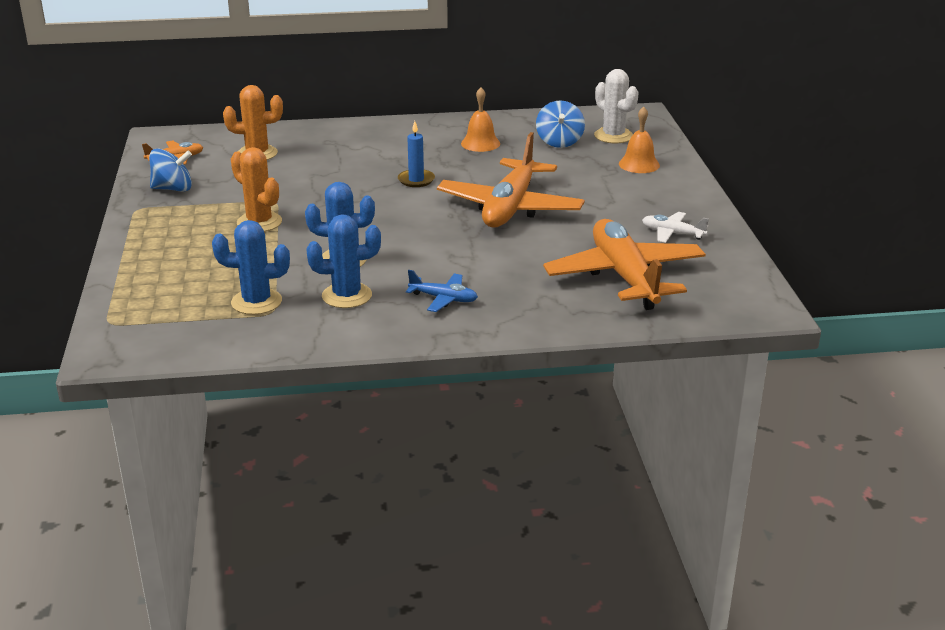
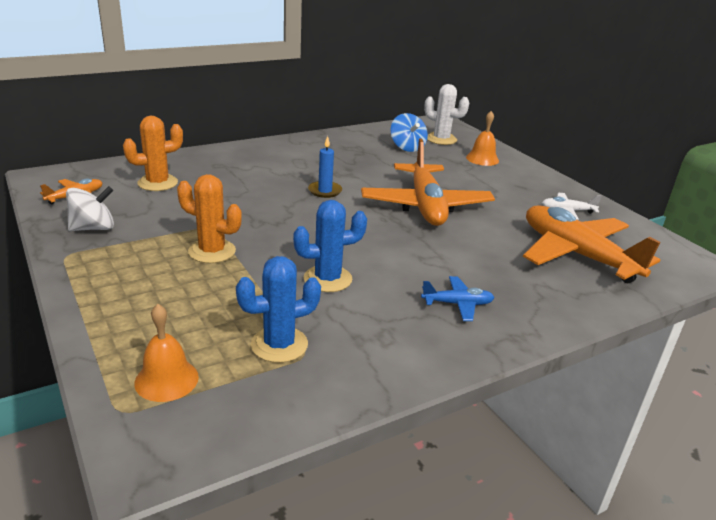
camera: 25 degrees left, 0 degrees up
blue spinning top [149,149,192,192] -> white spinning top [66,186,114,231]
blue cactus [306,214,381,308] -> none
orange bell [461,87,500,152] -> orange bell moved to [134,304,199,402]

